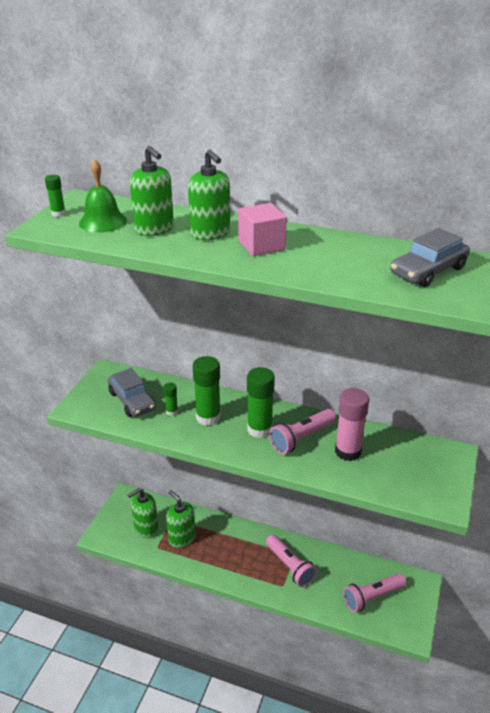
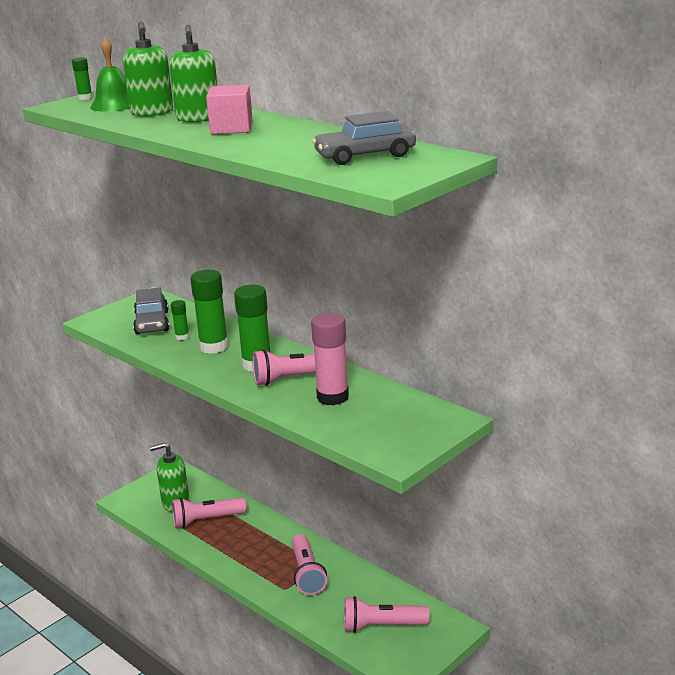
camera: 25 degrees right, 10 degrees down
green soap dispenser [166,490,196,548] -> pink flashlight [172,498,246,528]

